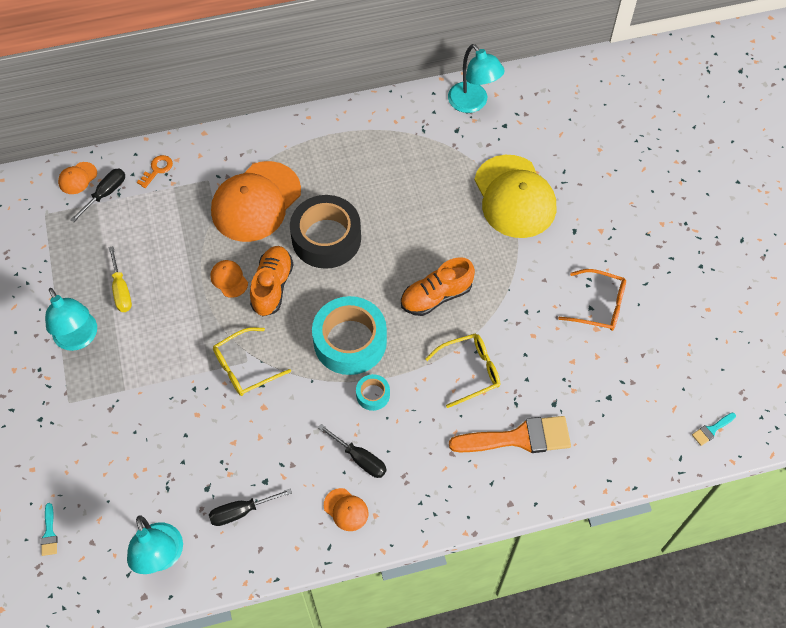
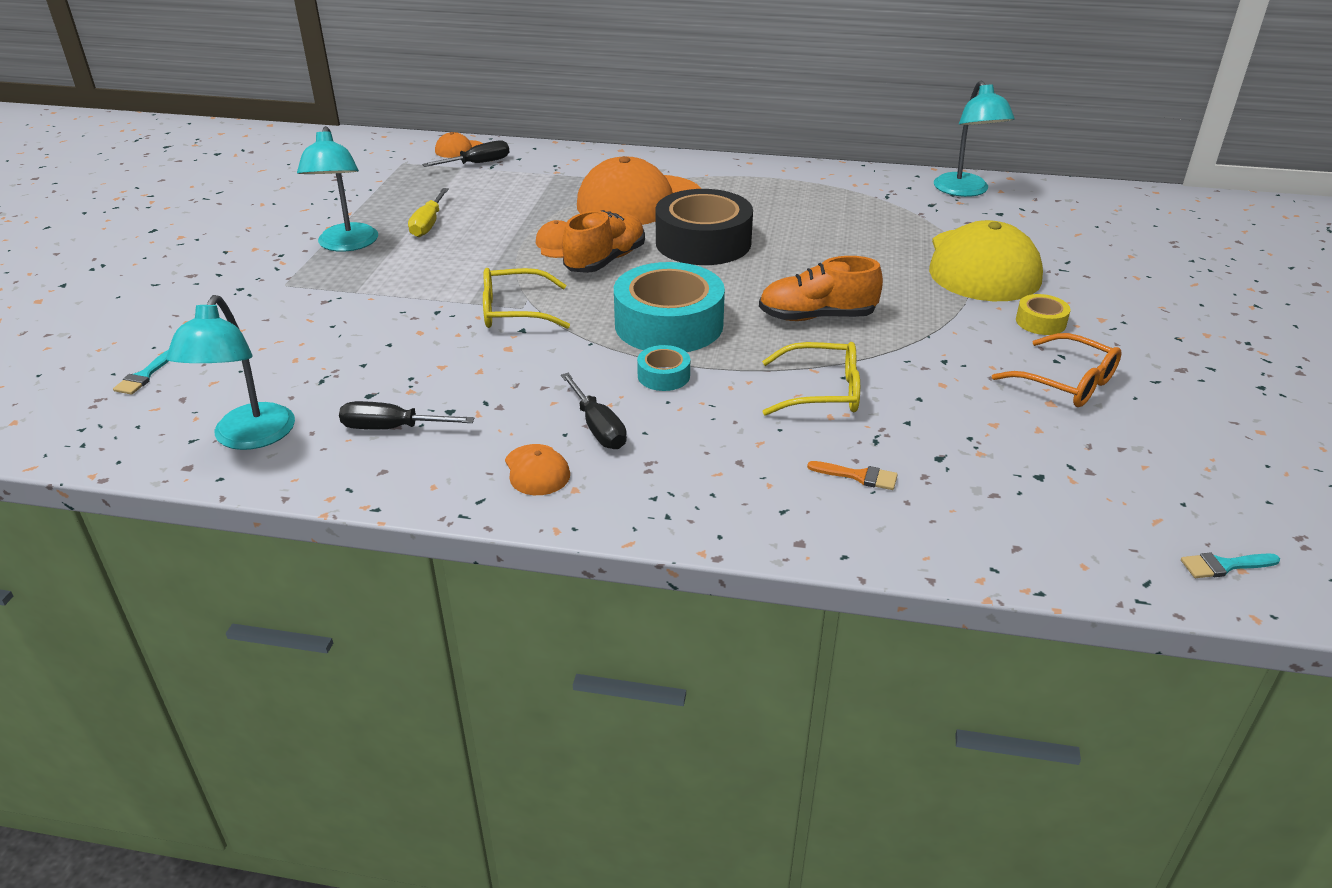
camera: 25 degrees right, 25 degrees down
orange key [137,155,173,188] -> none
orange brush [449,416,571,453] -> orange brush [807,461,898,490], size x0.43
none -> yellow tape [1016,294,1070,335]

